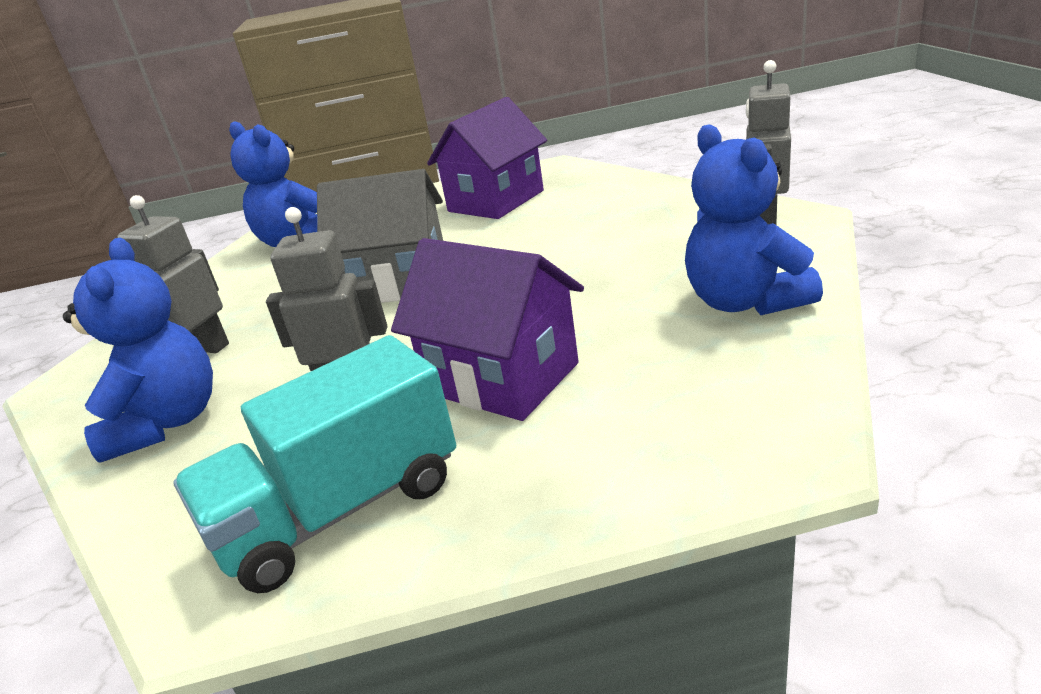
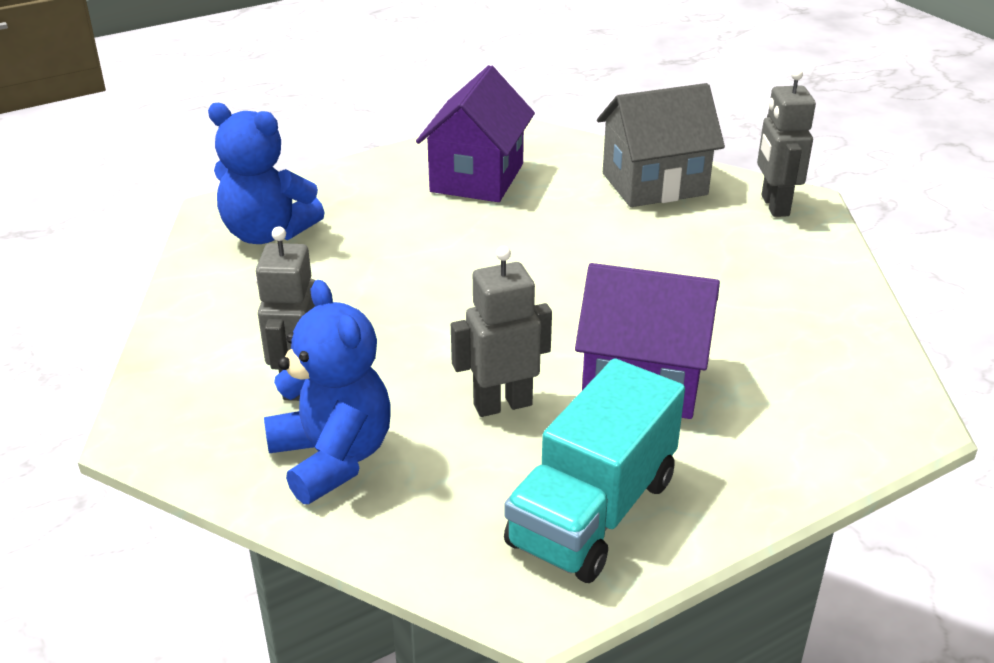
camera: 25 degrees left, 5 degrees up
grey house [317,169,443,303] -> grey house moved to [597,83,725,207]
blue teddy bear [685,124,823,315] -> none

